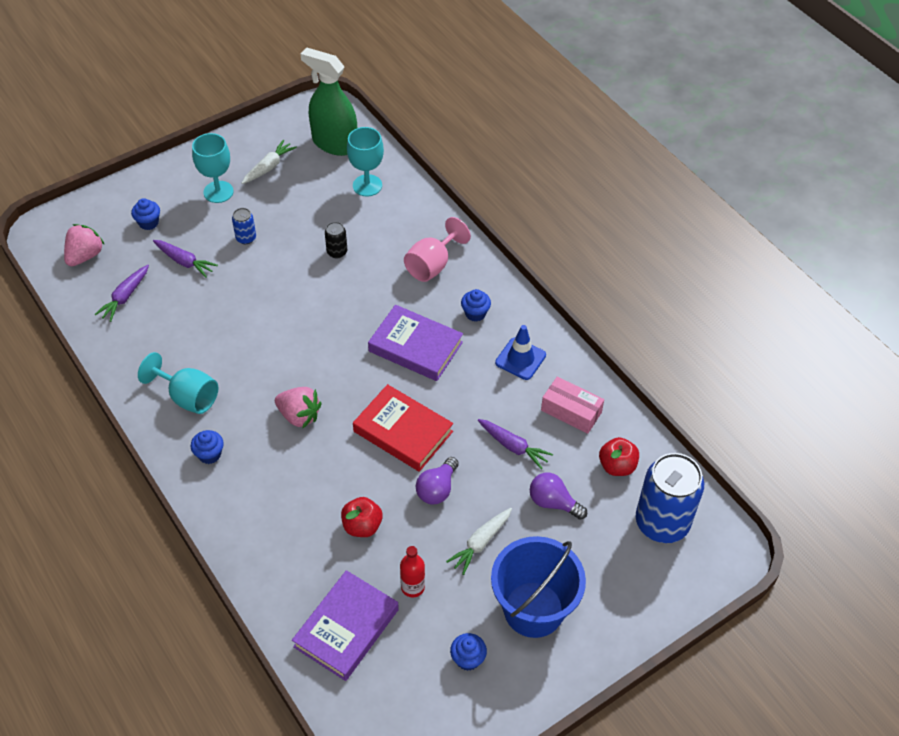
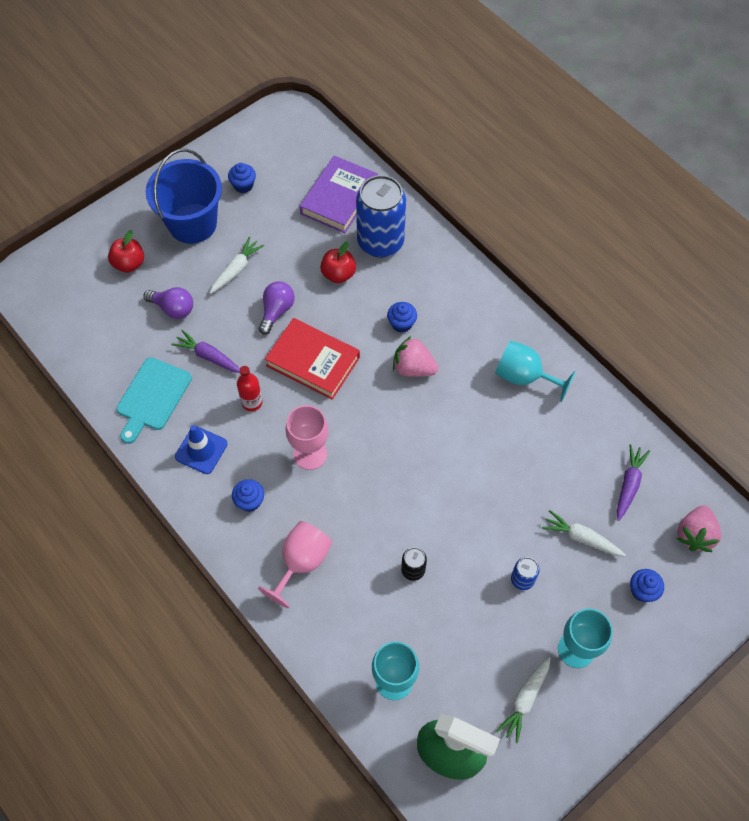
camera: 175 degrees right, 10 degrees up
purple carrot [153,240,218,278] -> white carrot [542,510,626,556]
blue cupcake [191,430,224,464] -> blue cupcake moved to [387,302,417,333]
purple book [368,305,463,381] -> pink goblet [285,405,329,470]
red bottle [400,546,425,597] -> red bottle moved to [237,366,263,411]
pink box [541,377,604,434] -> turquoise cutting board [116,357,192,444]
red apple [599,437,639,476] -> red apple moved to [108,230,144,273]
blue can [636,453,704,543] -> blue can moved to [356,175,406,258]

